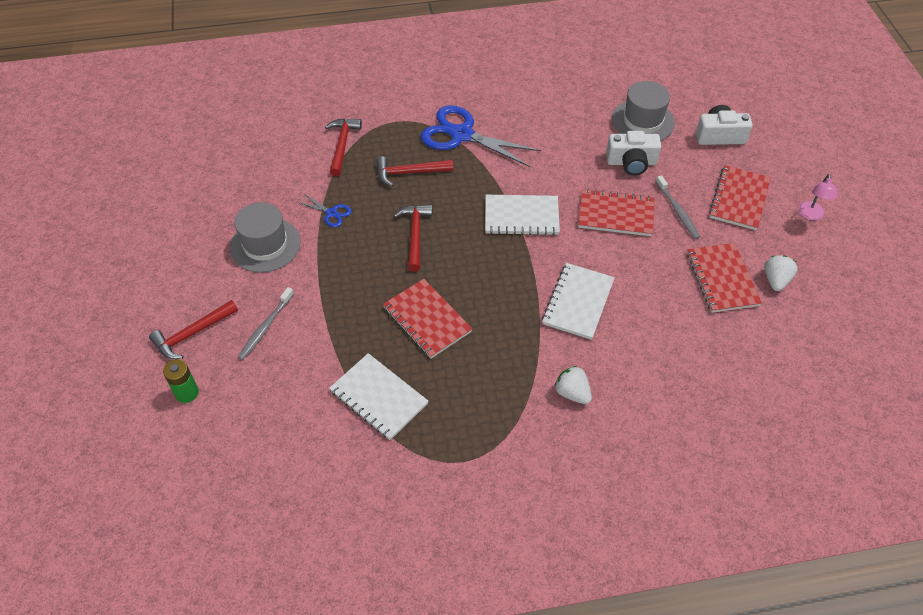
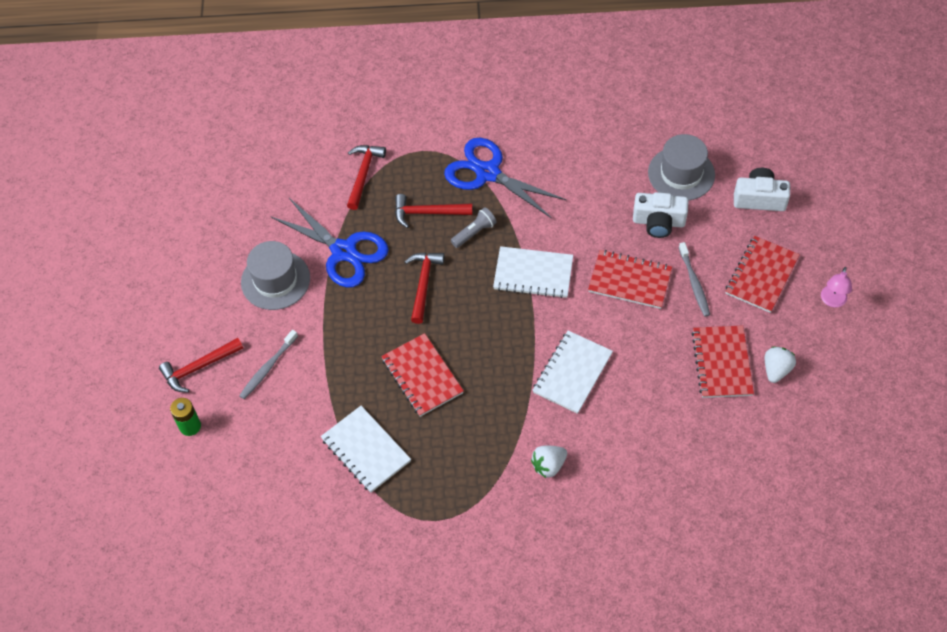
camera: 10 degrees right, 5 degrees up
blue scissors [297,194,352,227] -> blue scissors [270,198,389,288], size x2.22
white strawberry [554,366,592,404] -> white strawberry turned 90 degrees counterclockwise [531,446,567,478]
none -> grey flashlight [451,207,497,248]

